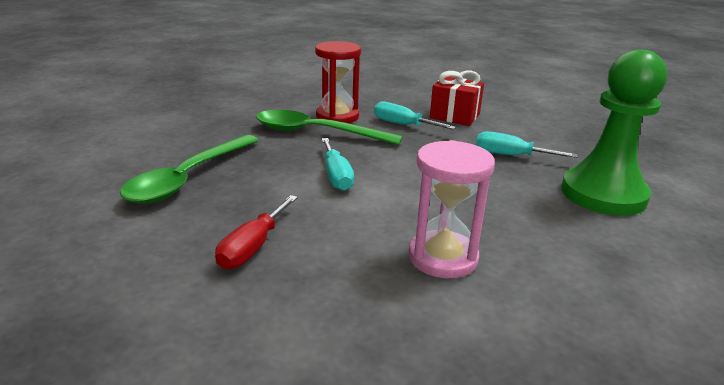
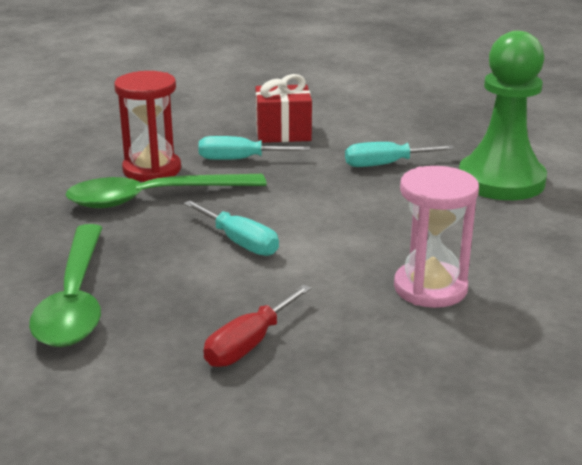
camera: 30 degrees left, 0 degrees up
red screwdriver [215,195,298,269] -> red screwdriver turned 45 degrees clockwise [204,284,311,367]

